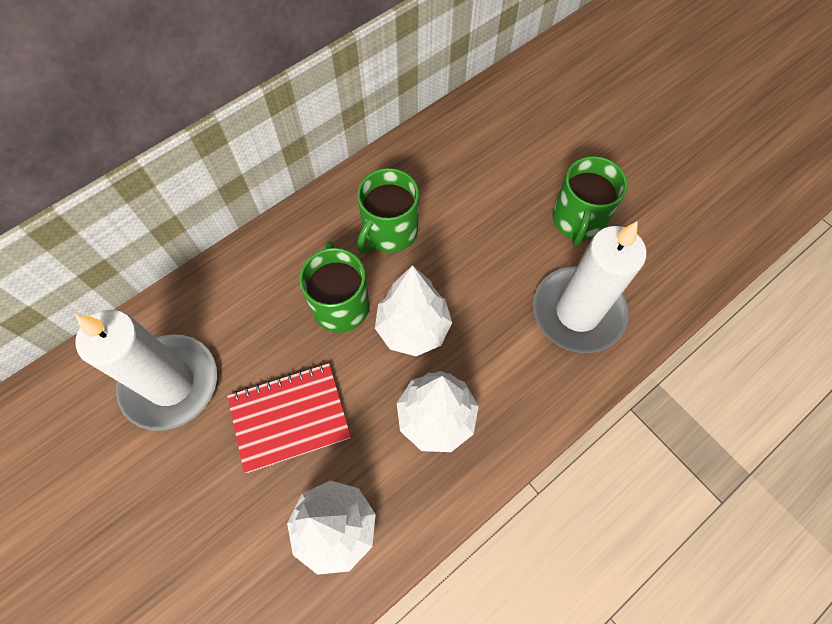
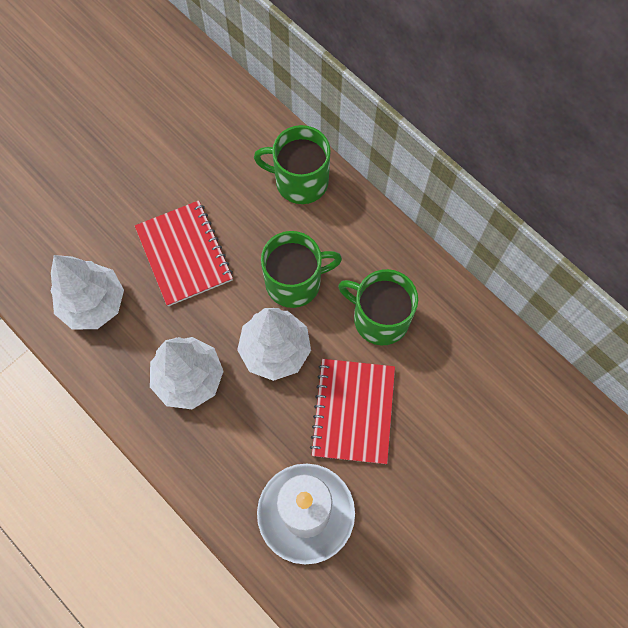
camera: 85 degrees right, 5 degrees up
white candle [75,310,217,431] -> none
green mug [552,156,628,246] -> green mug moved to [254,125,331,204]
none -> red notebook [310,359,395,464]

